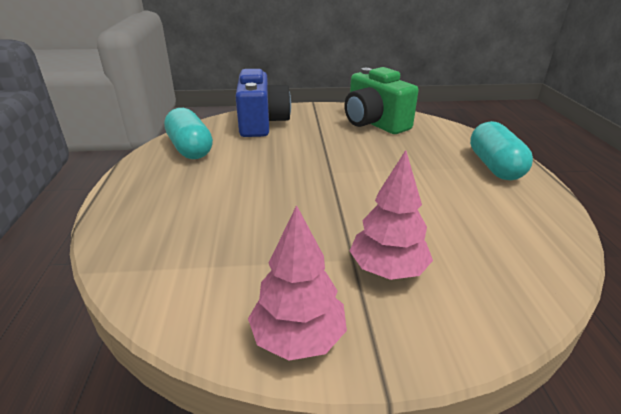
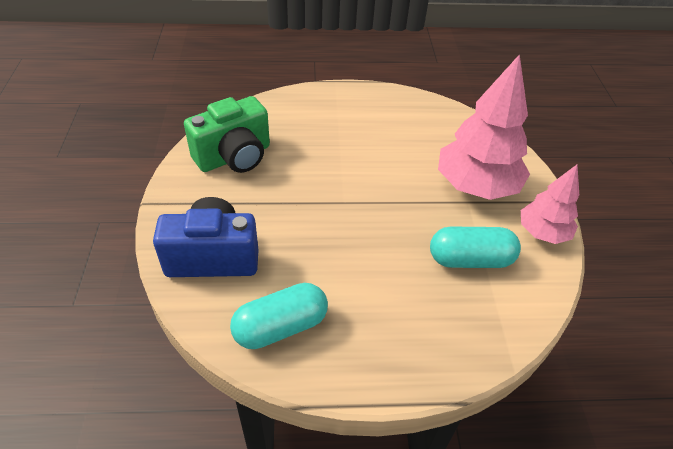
camera: 90 degrees left, 15 degrees up
pink tree [350,150,433,280] -> pink tree [438,54,530,200], size x1.71
turquoise capsule [470,121,533,180] -> turquoise capsule moved to [430,227,521,268]

